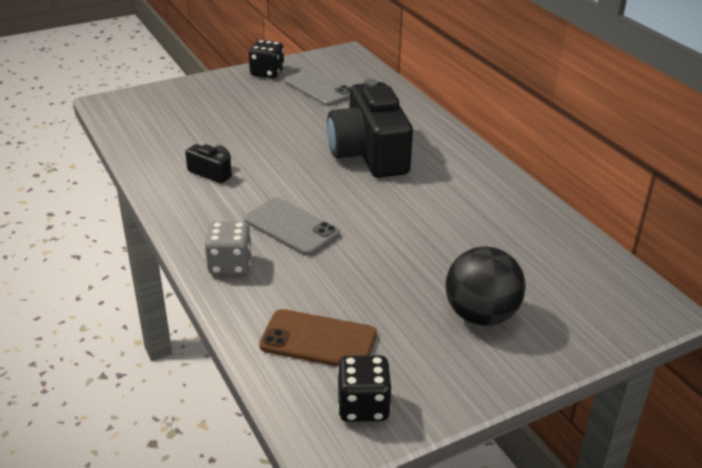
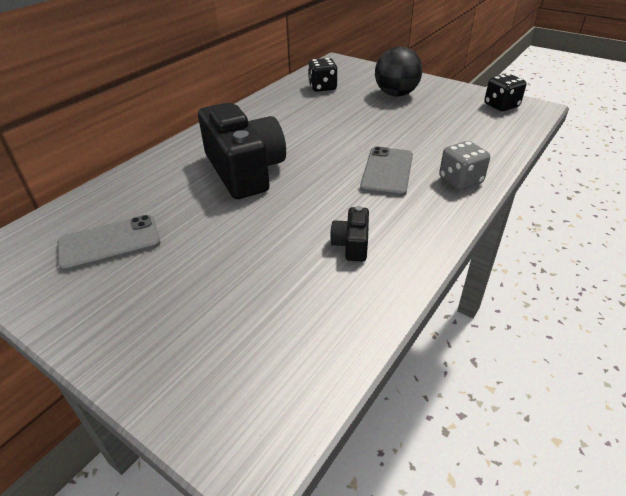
camera: 115 degrees left, 5 degrees up
black dice [249,40,284,78] -> black dice moved to [308,58,338,92]
brown phone [259,309,377,366] -> none
grey phone [285,69,350,106] -> grey phone turned 45 degrees clockwise [57,215,161,272]
black camera [327,79,413,178] -> black camera turned 75 degrees counterclockwise [198,103,286,199]

